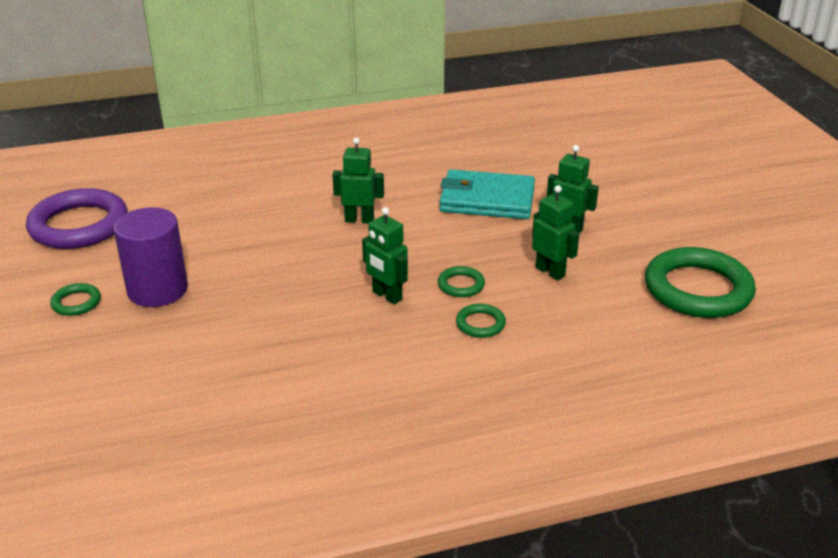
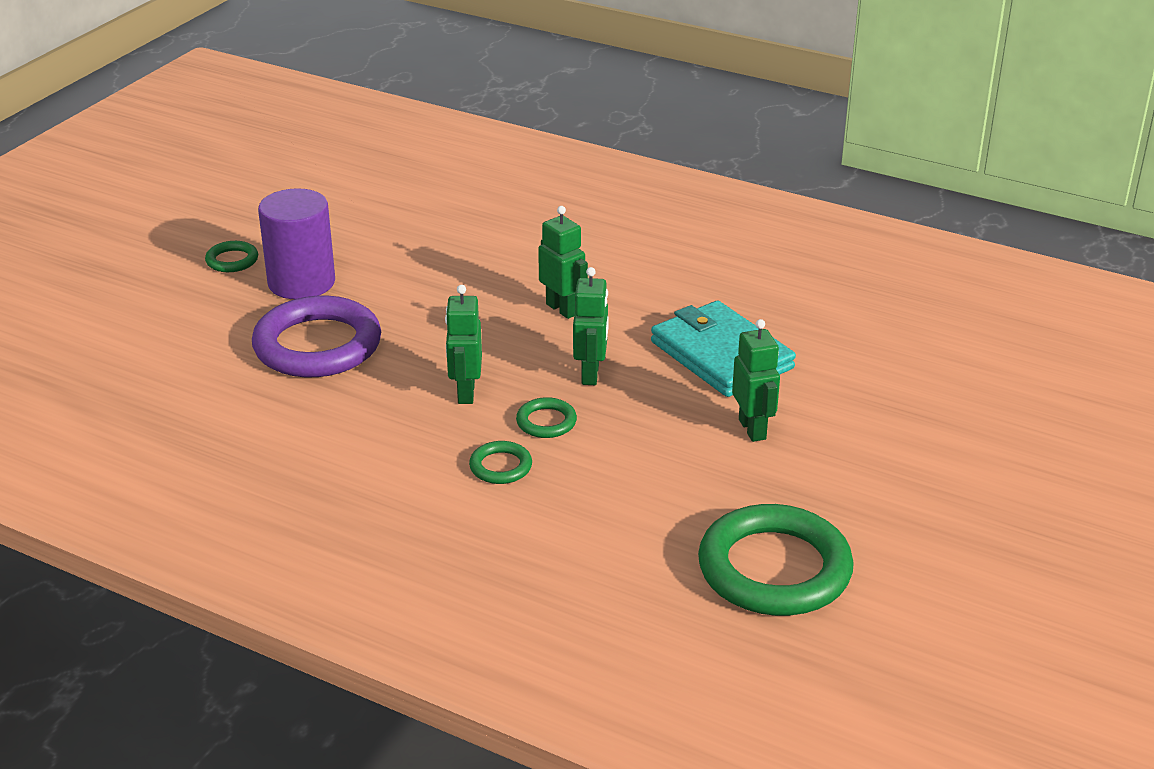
camera: 45 degrees right, 0 degrees up
purple ring [26,188,128,249] -> purple ring moved to [252,296,381,377]
green robot [532,185,579,280] -> green robot moved to [573,267,609,385]

